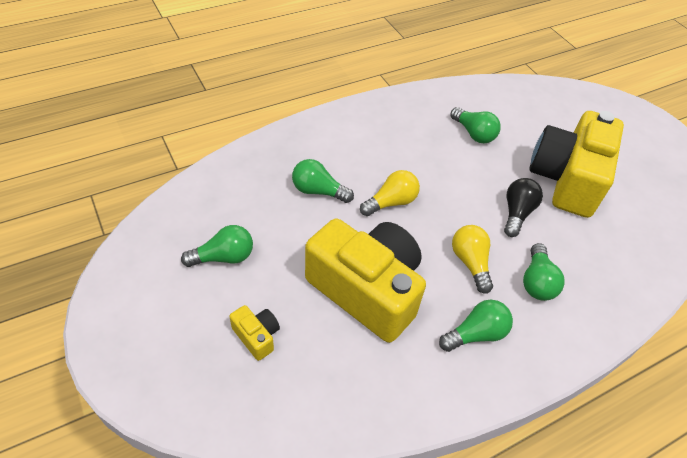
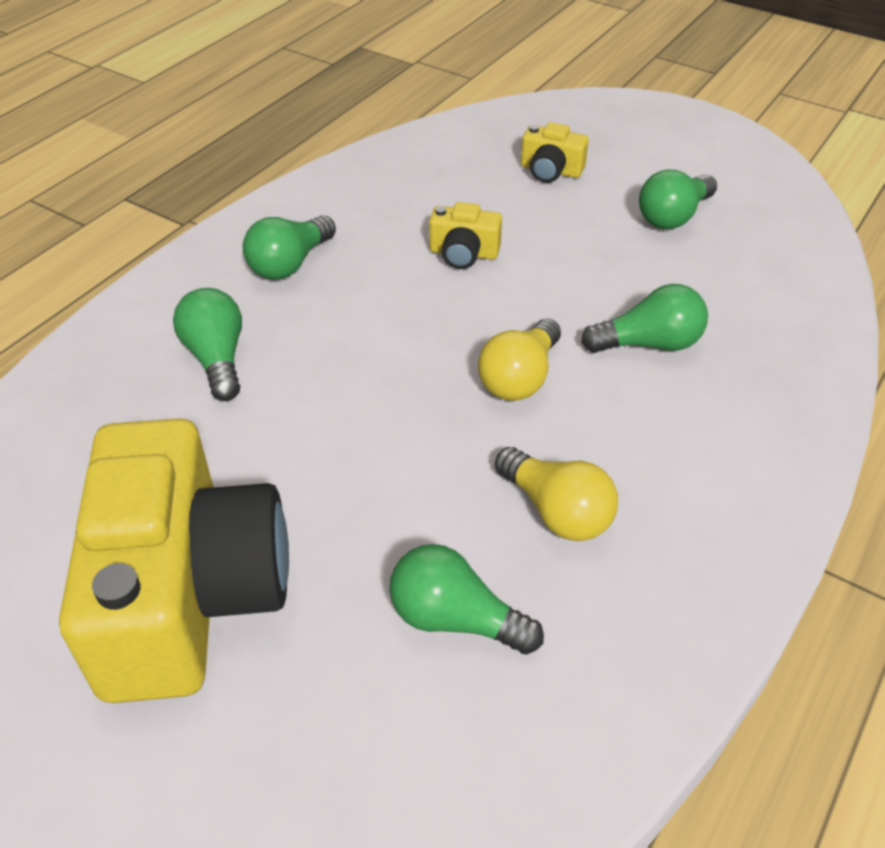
camera: 155 degrees right, 5 degrees down
yellow camera [305,218,426,343] -> yellow camera [429,202,502,269], size x0.40
yellow light bulb [452,225,493,294] -> yellow light bulb moved to [495,447,618,541]
black light bulb [504,178,543,237] -> none

